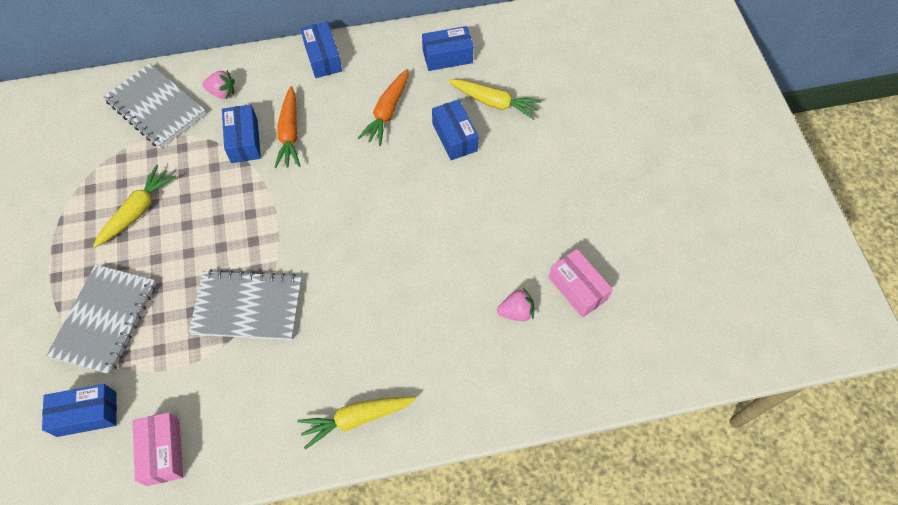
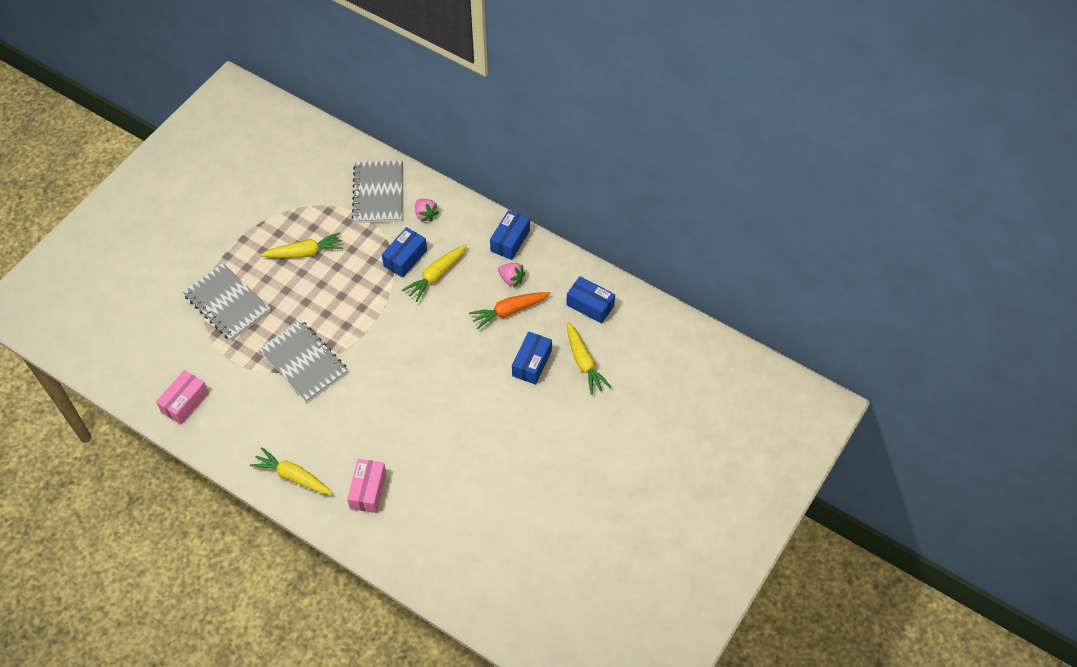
camera: 45 degrees right, 5 degrees down
blue box [42,384,117,437] -> none
grey notebook [46,264,157,375] -> grey notebook turned 75 degrees clockwise [183,263,271,341]
orange carrot [274,86,300,168] -> yellow carrot [402,245,467,302]
pink strawberry [497,288,534,321] -> pink strawberry moved to [498,263,525,287]
pink box [549,249,613,317] -> pink box moved to [347,459,386,513]

